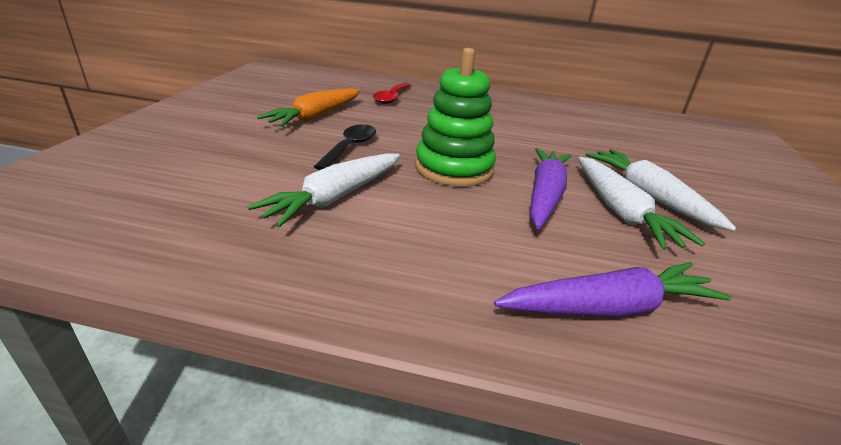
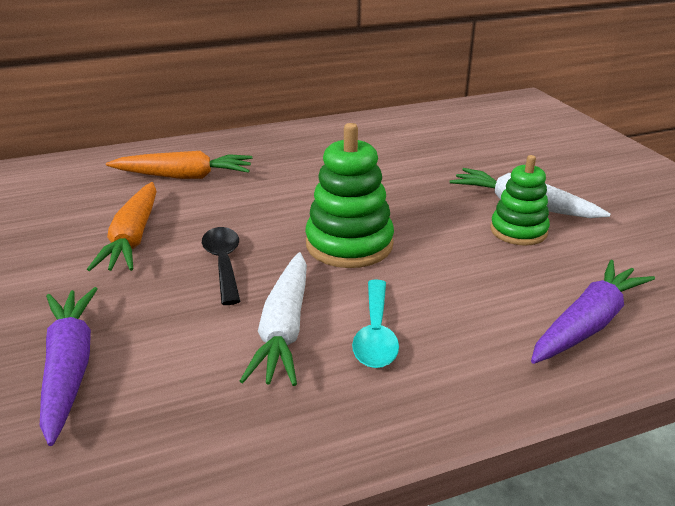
camera: 30 degrees left, 0 degrees up
red spoon [373,83,411,104] -> orange carrot [106,151,253,179]
purple carrot [530,148,572,229] -> purple carrot moved to [40,287,98,446]
white carrot [578,157,705,250] -> green stacking toy [490,155,550,246]
none -> turquoise spoon [352,280,399,368]

